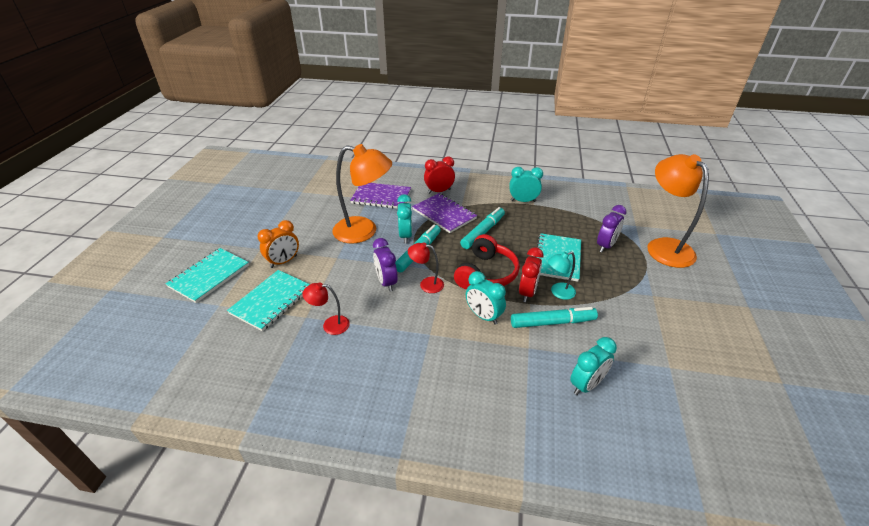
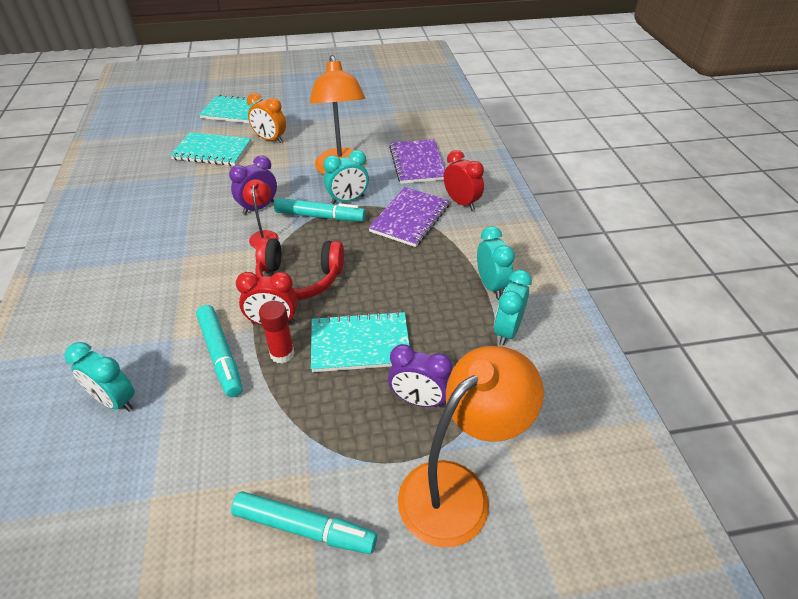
camera: 70 degrees right, 5 degrees up
red lamp [302,282,350,335] -> none
turquoise marker [460,207,505,249] -> turquoise marker moved to [231,491,377,554]
turquoise clock [466,271,506,325] -> turquoise clock moved to [494,270,532,346]
turquoise lamp [548,252,576,300] -> red glue stick [259,301,294,364]

